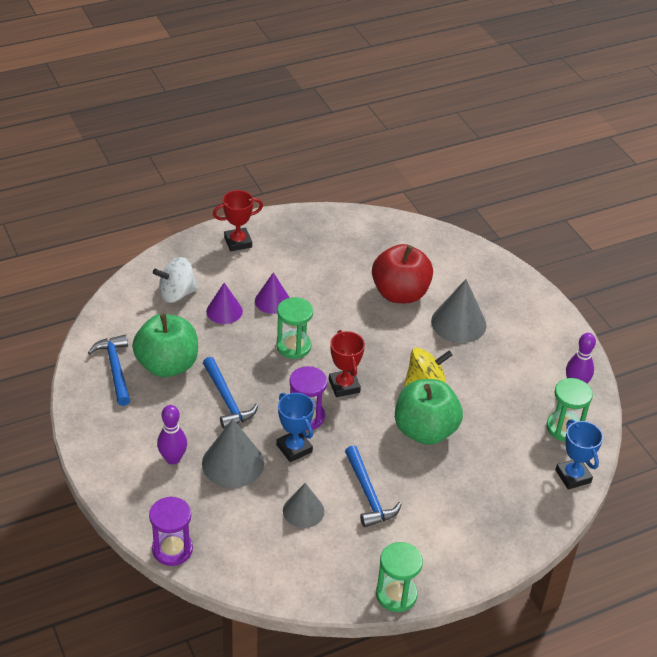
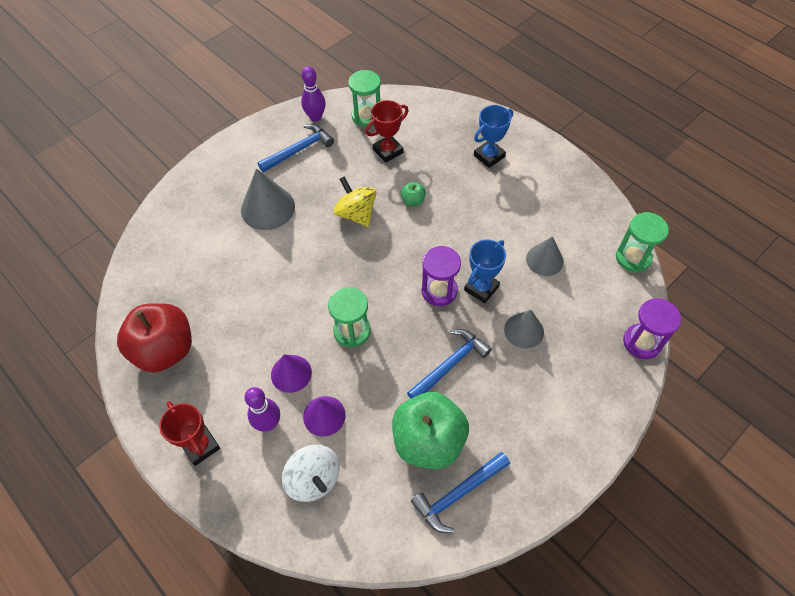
camera: 105 degrees left, 15 degrees up
purple bowling pin [157,405,187,464] -> purple bowling pin moved to [244,387,280,432]
grey cone [202,419,264,488] -> grey cone [504,310,544,349], size x0.65
red trophy [329,330,365,397] -> red trophy moved to [365,100,409,163]
blue hammer [345,445,402,527] -> blue hammer moved to [258,124,334,172]
red apple [372,244,433,303] -> red apple moved to [117,303,192,373]
green hourglass [376,542,423,612] -> green hourglass moved to [616,212,669,272]
green apple [395,379,463,445] -> green apple [401,182,426,206], size x0.41
blue trophy [555,419,603,490] -> blue trophy moved to [474,105,513,168]

